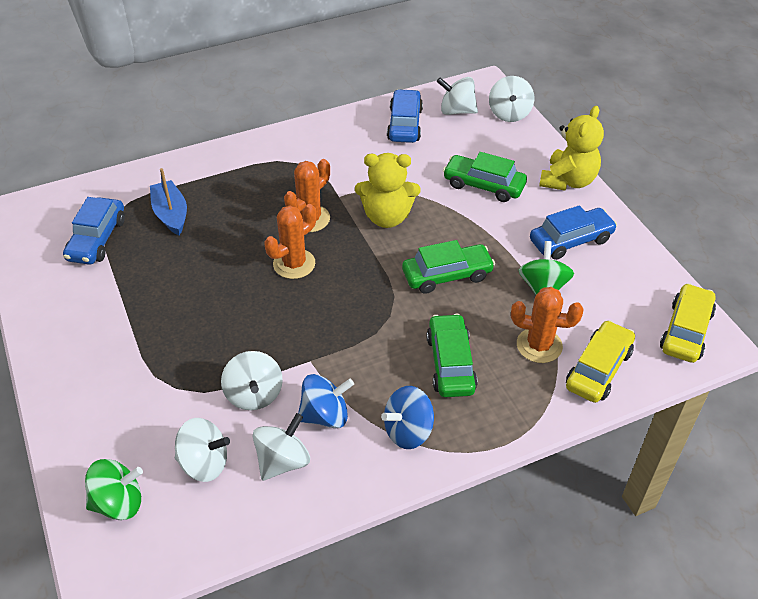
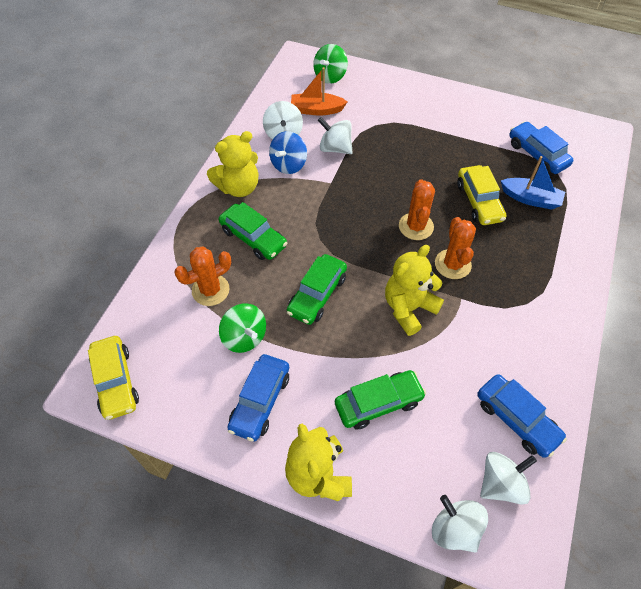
camera: 135 degrees right, 10 degrees up
white spinning top [175,418,230,482] -> orange boat [291,67,347,116]
blue spinning top [381,386,434,449] -> yellow teddy bear [207,131,258,197]
yellow car [566,320,635,403] -> yellow car moved to [457,165,506,225]

